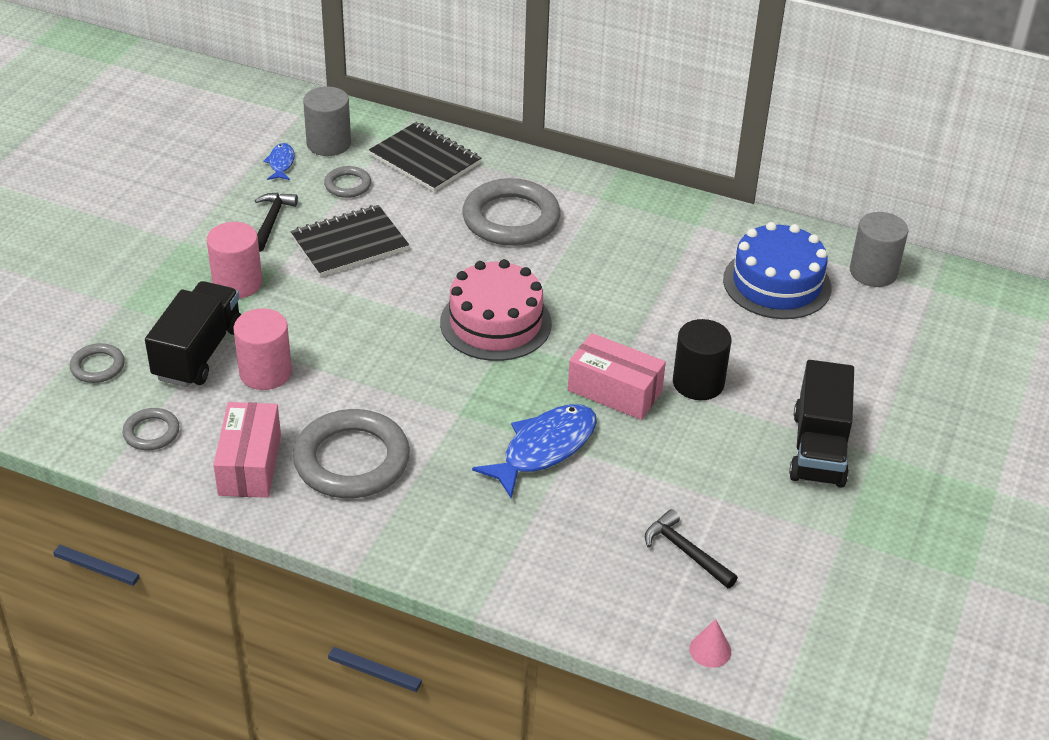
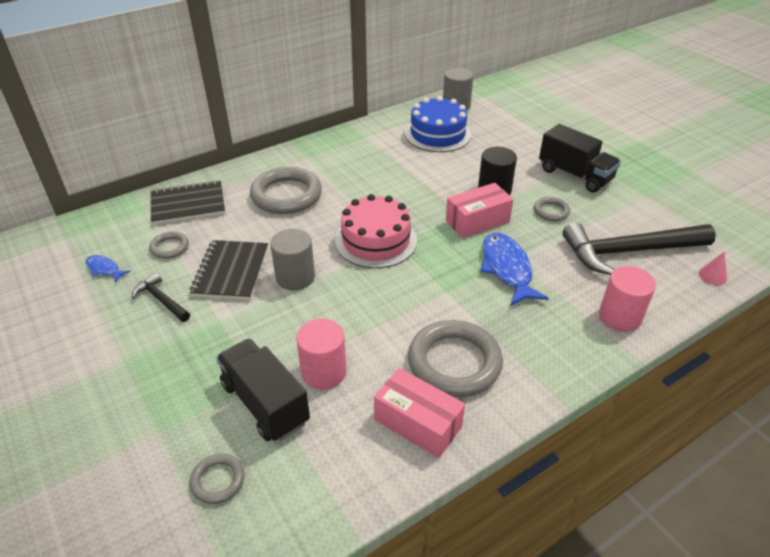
camera: 55 degrees left, 0 degrees up
grey ring [122,408,180,450] -> grey ring moved to [534,197,570,221]
pink cylinder [207,222,262,299] -> pink cylinder moved to [599,266,656,332]
grey cylinder [303,87,351,156] -> grey cylinder moved to [270,228,315,290]
black hammer [645,509,738,588] -> black hammer [563,223,716,275], size x2.11

